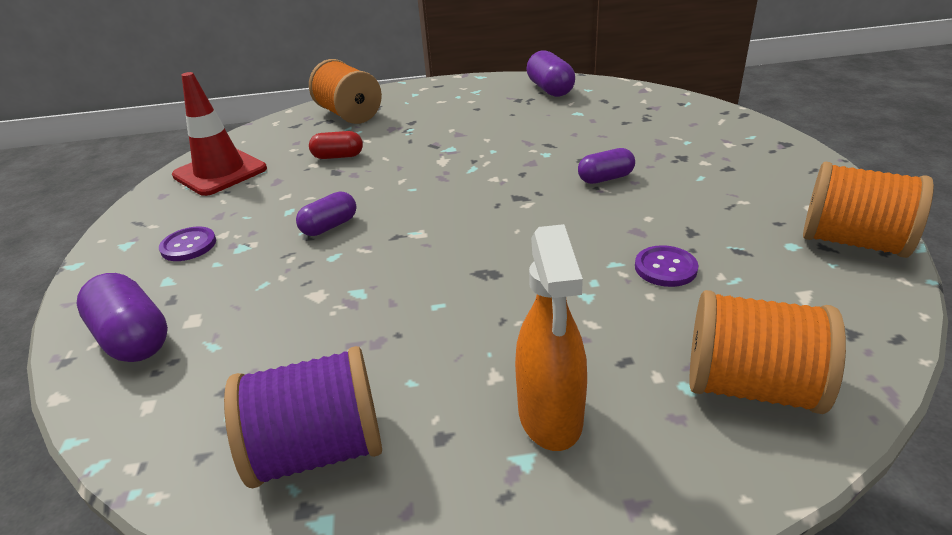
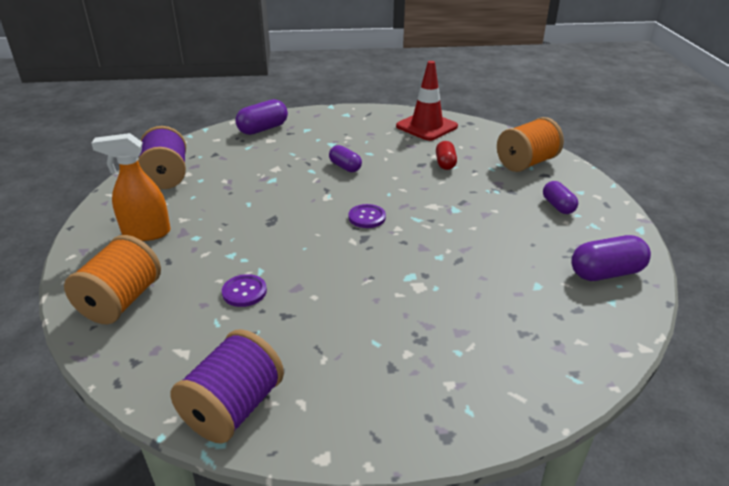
camera: 90 degrees right, 0 degrees up
purple button [159,227,216,261] -> purple button moved to [348,204,386,228]
purple capsule [578,148,635,184] -> purple capsule moved to [543,181,578,214]
orange spool [803,162,934,258] -> purple spool [170,329,284,444]

